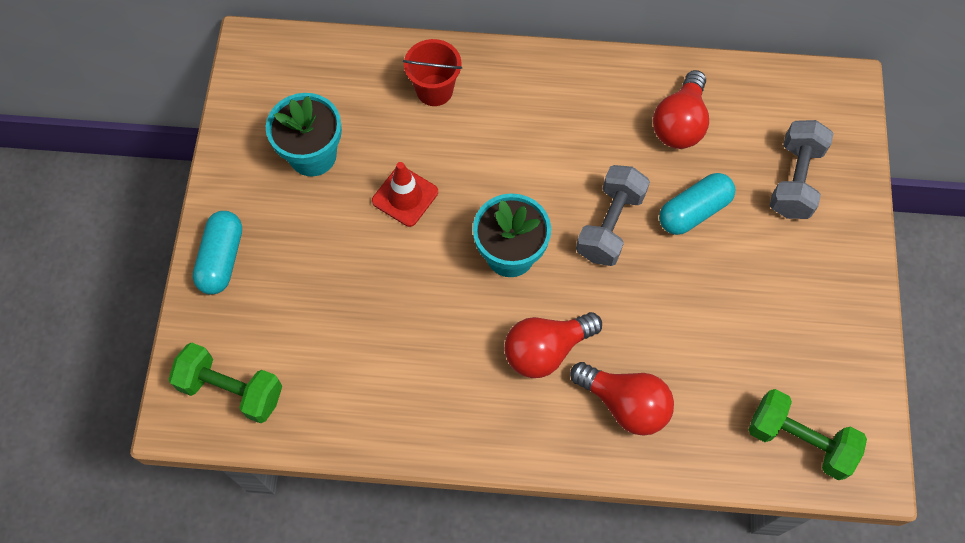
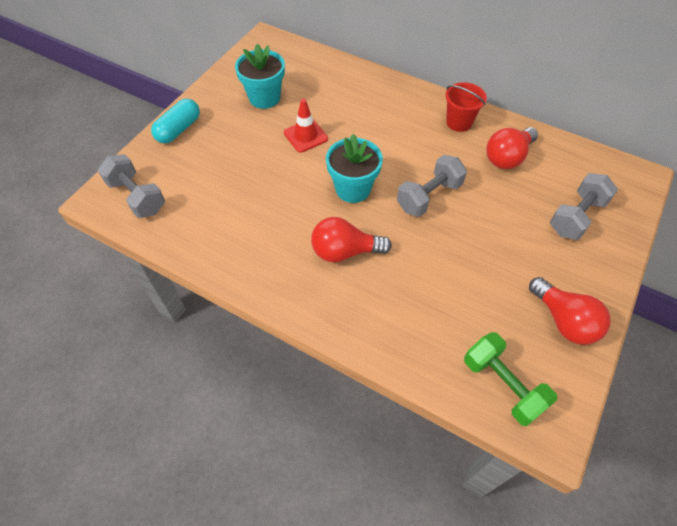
camera: 25 degrees right, 10 degrees down
green dumbbell [169,343,282,423] -> grey dumbbell [98,154,165,218]
red bucket [403,39,462,106] -> red bucket moved to [445,82,487,132]
red light bulb [570,362,674,436] -> red light bulb moved to [529,277,610,345]
turquoise capsule [659,173,735,235] -> none

